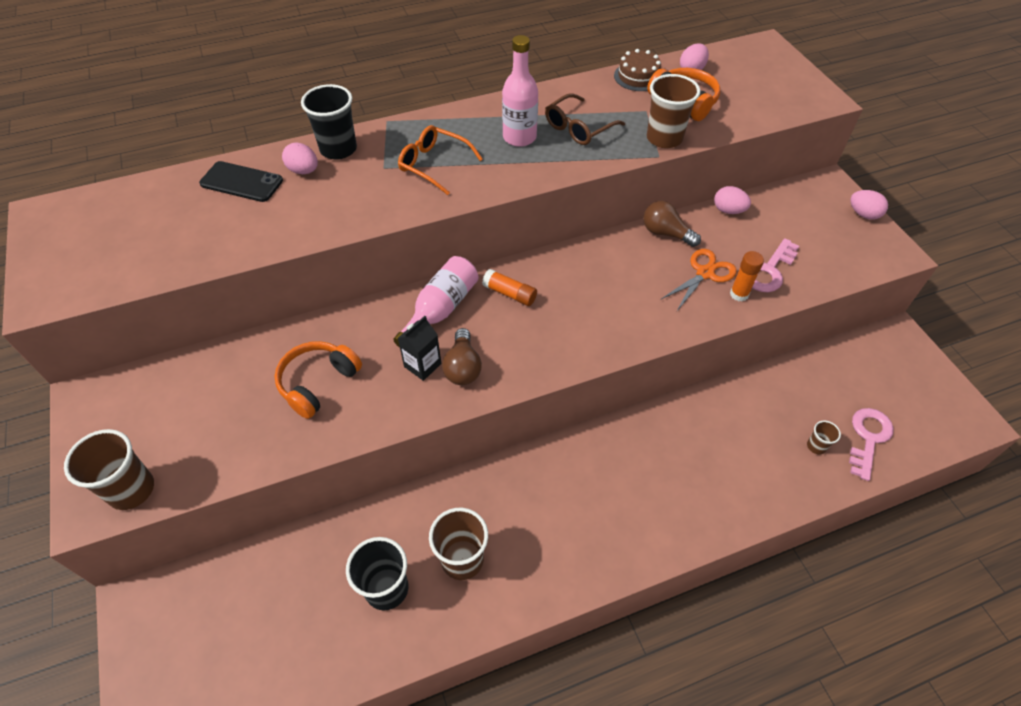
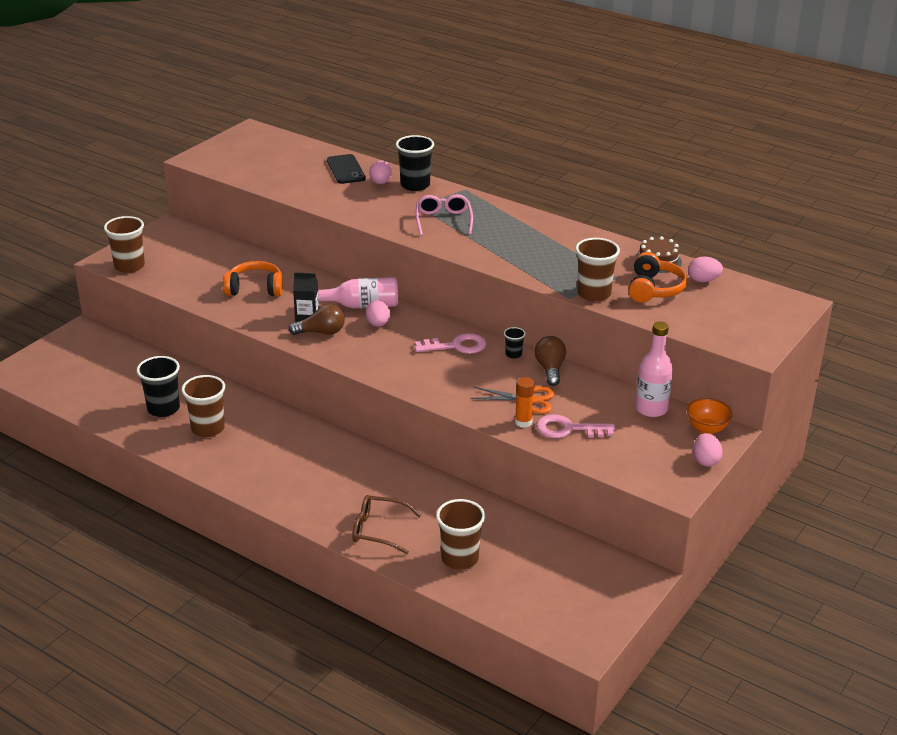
camera: 55 degrees right, 20 degrees down
orange glasses [398,125,483,195] -> pink glasses [416,194,473,236]
brown light bulb [442,328,482,385] -> brown light bulb turned 150 degrees counterclockwise [289,304,345,335]
orange glue stick [482,269,537,306] -> none
pink bottle [502,35,538,147] -> pink bottle moved to [635,321,673,417]
brown glasses [545,93,625,145] -> brown glasses moved to [352,495,421,554]
pink egg [714,186,751,214] -> pink egg moved to [366,300,390,327]
brown cup [807,420,841,455] -> brown cup [436,499,485,569], size x1.99
pink key [849,408,894,481] -> pink key moved to [415,333,486,354]
none -> black cup [504,327,525,358]
none -> orange bowl [687,398,733,434]

